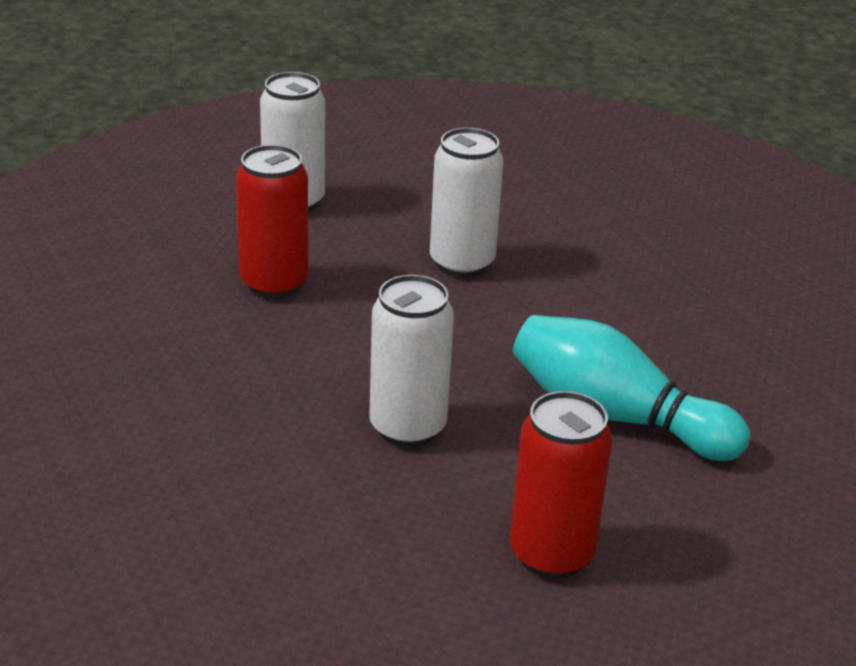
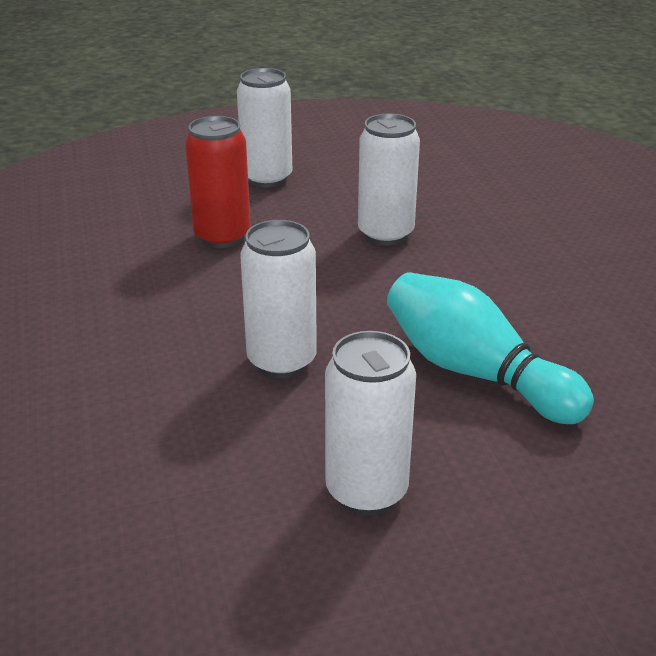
camera: 15 degrees right, 0 degrees up
red can [510,391,612,579] -> white can [325,331,416,515]

